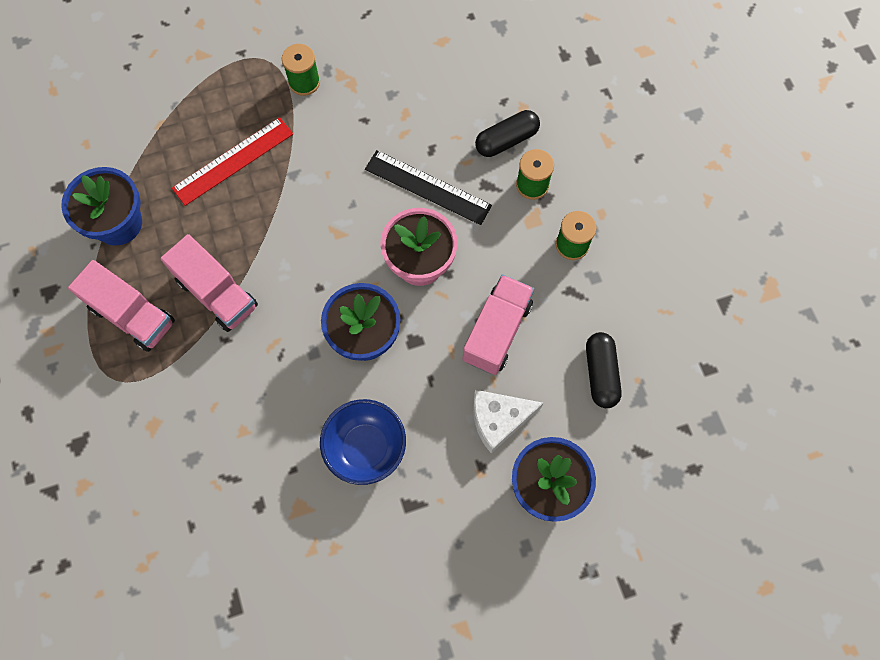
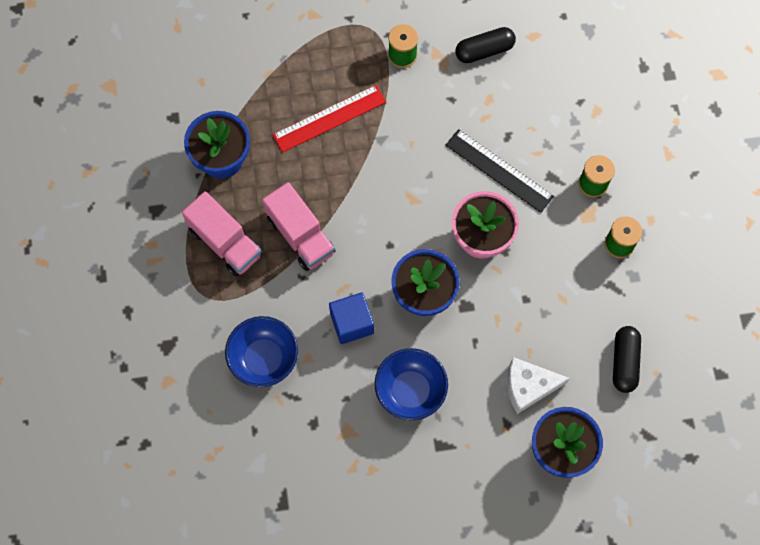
camera: 10 degrees right, 0 degrees up
pink truck [462,274,534,375] -> none
black capsule [475,110,540,157] -> black capsule moved to [455,27,516,63]
none -> blue bowl [225,316,298,387]
none -> blue cube [329,292,374,344]

